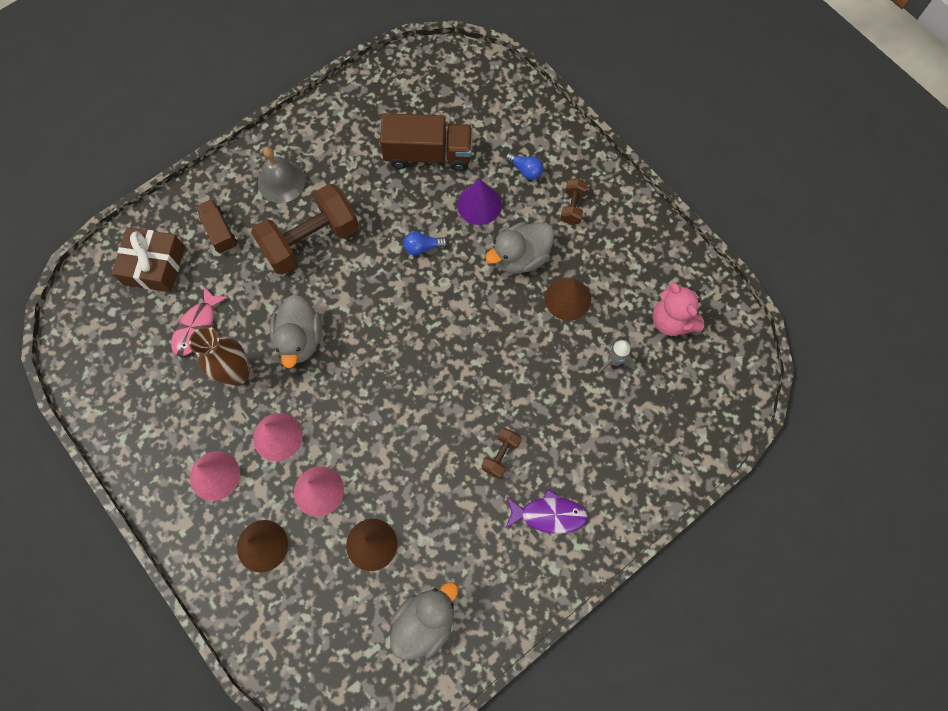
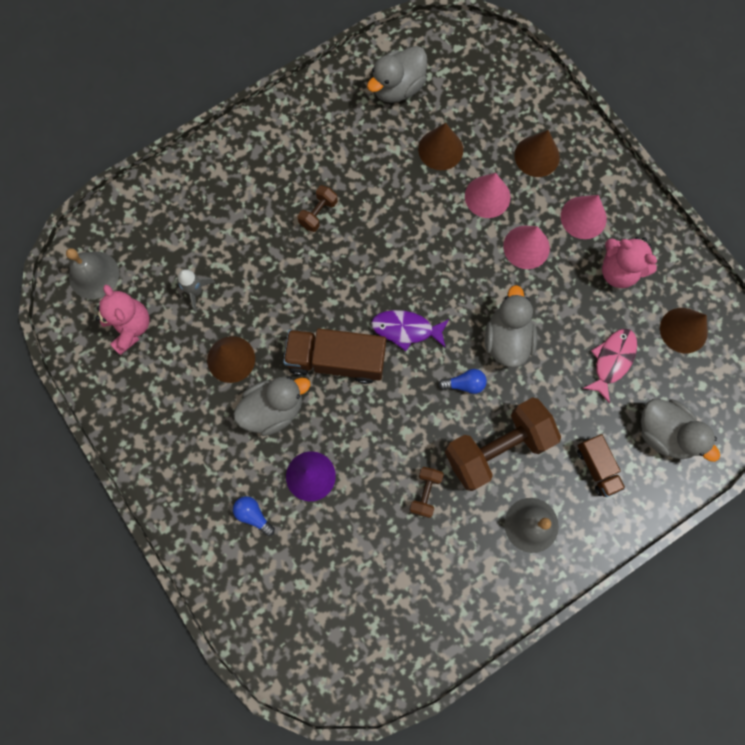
camera: 175 degrees left, 5 degrees up
brown gift [111,227,185,292] -> grey duck [641,399,720,462]
brown vase [189,327,249,386] -> none
brown truck [380,113,473,171] -> brown truck moved to [283,328,386,384]
blue light bulb [403,232,448,255] -> blue light bulb moved to [438,369,487,394]
purple fish [505,489,588,534] -> purple fish moved to [371,310,449,351]
brown dumbbell [560,178,588,225] -> brown dumbbell moved to [410,467,444,518]
none -> grey bell [66,248,119,299]
none -> pink teddy bear [602,237,657,288]
none -> brown cone [660,308,708,353]

